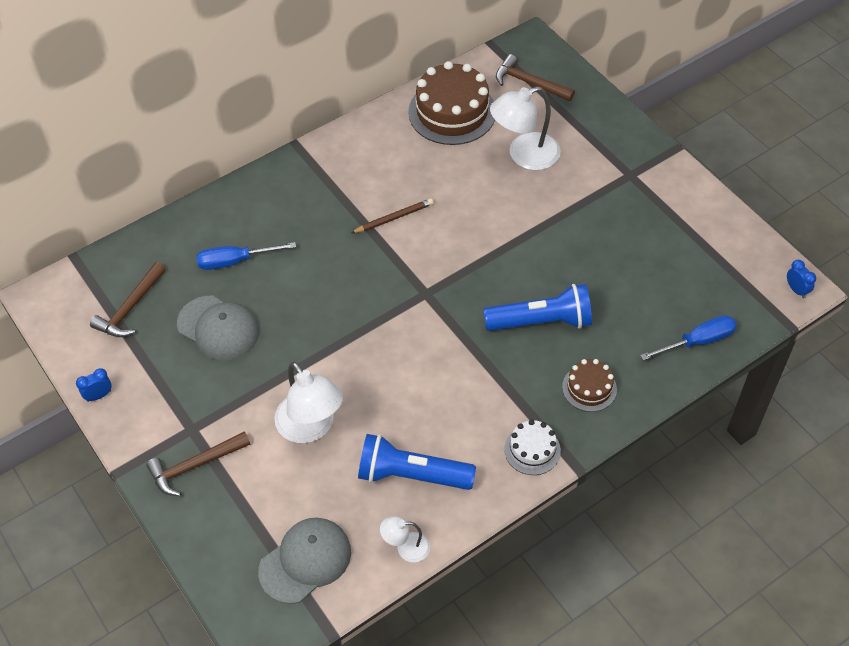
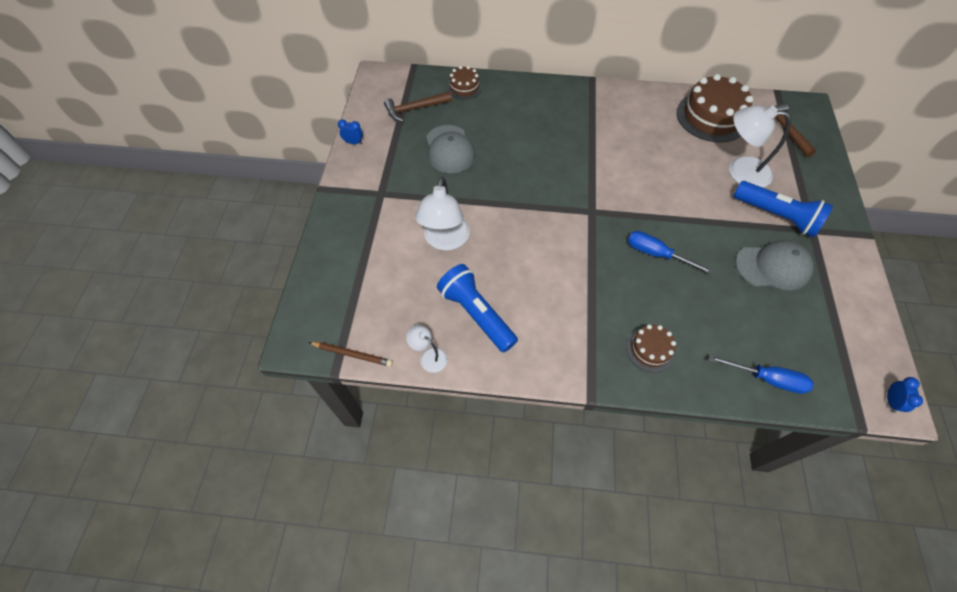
camera: 40 degrees right, 5 degrees up
brown hammer [146,431,250,496] -> none
blue screwdriver [196,242,296,270] -> blue screwdriver moved to [628,231,714,275]
grey cap [258,518,351,604] -> grey cap moved to [735,241,814,290]
brown pencil [351,198,434,233] -> brown pencil moved to [308,342,393,367]
blue flashlight [483,284,592,331] -> blue flashlight moved to [733,181,833,237]
white cake [504,419,561,475] -> none
none -> brown cake [447,66,482,100]

